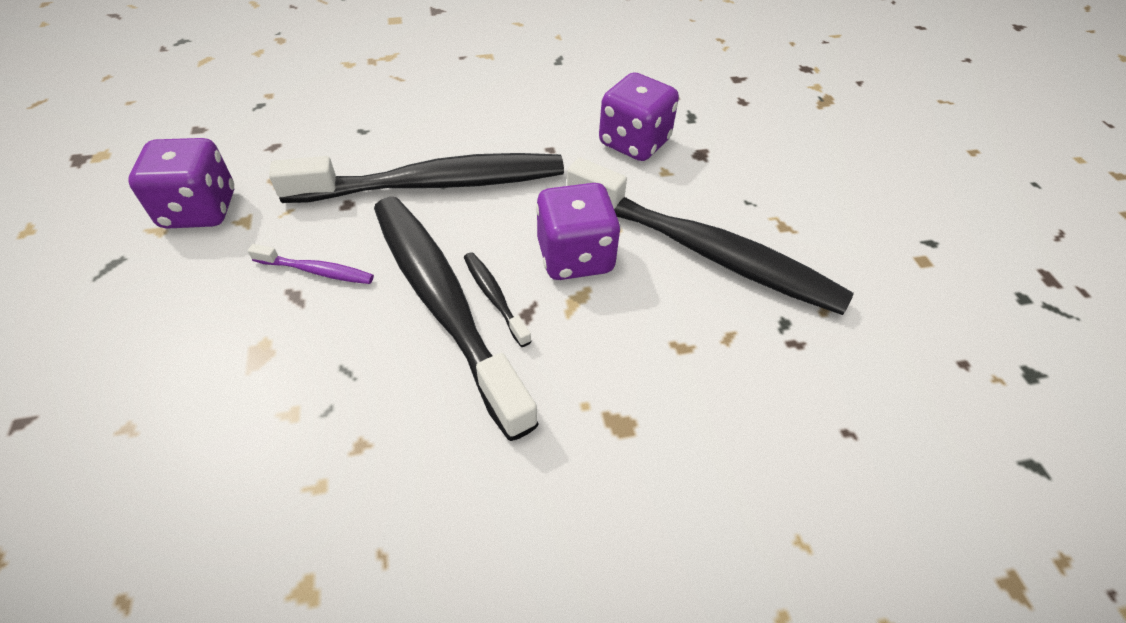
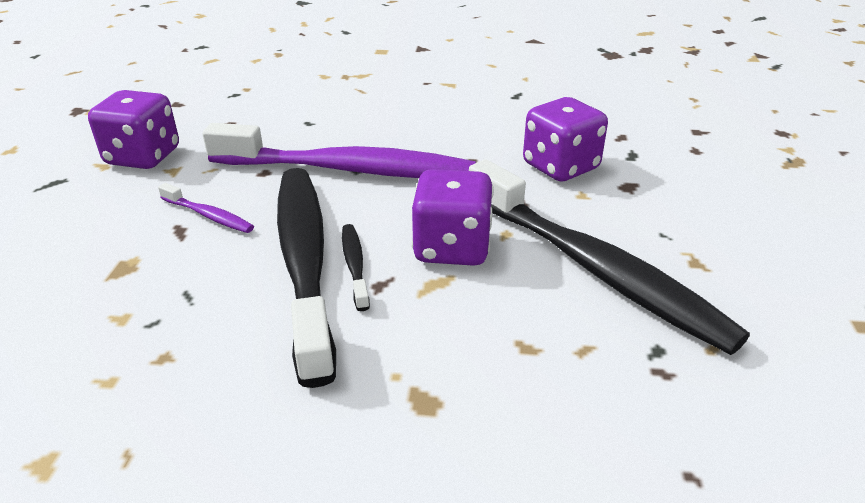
camera: 20 degrees right, 15 degrees down
black toothbrush [269,153,564,203] -> purple toothbrush [202,123,476,178]

